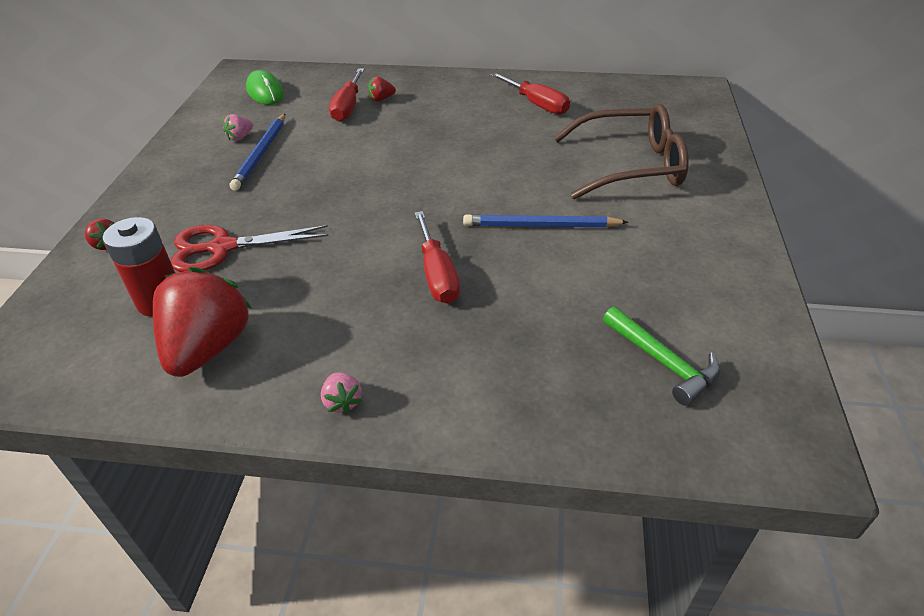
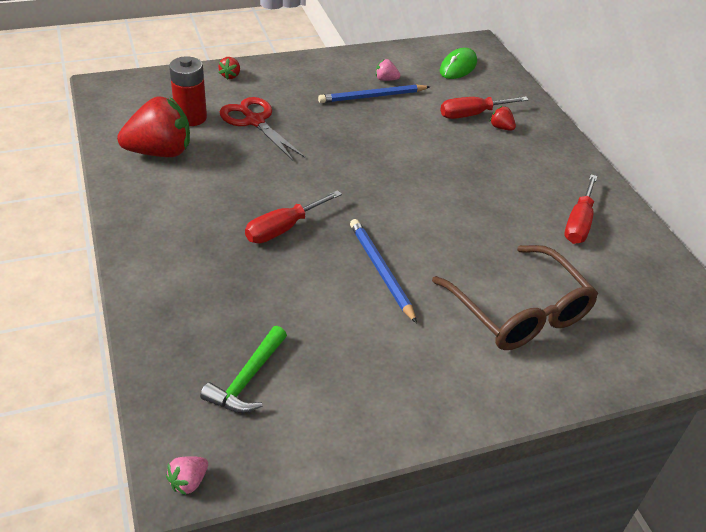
camera: 60 degrees right, 0 degrees up
pink strawberry [321,372,362,414] -> pink strawberry moved to [166,456,208,496]

